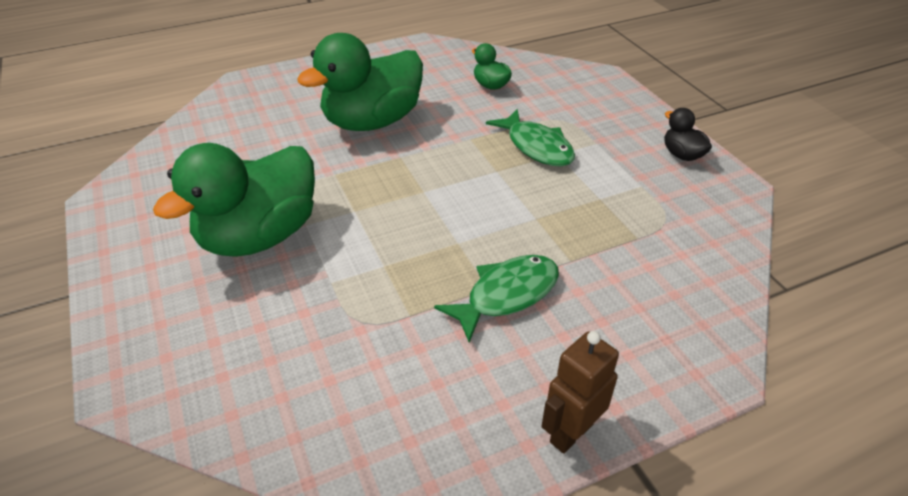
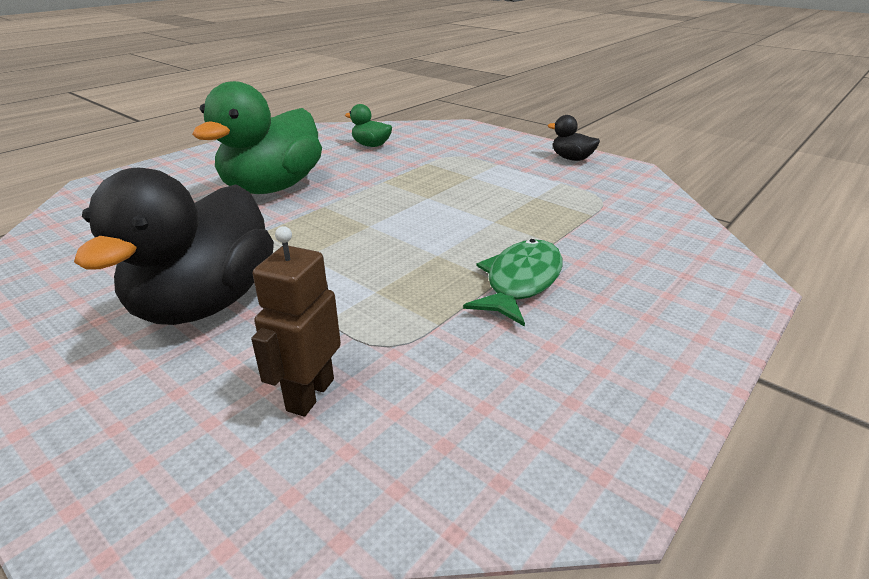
camera: 25 degrees left, 10 degrees down
green duck [153,143,315,257] -> black duck [74,168,274,325]
green fish [486,109,575,167] -> none
brown robot [542,331,619,454] -> brown robot moved to [251,226,341,417]

